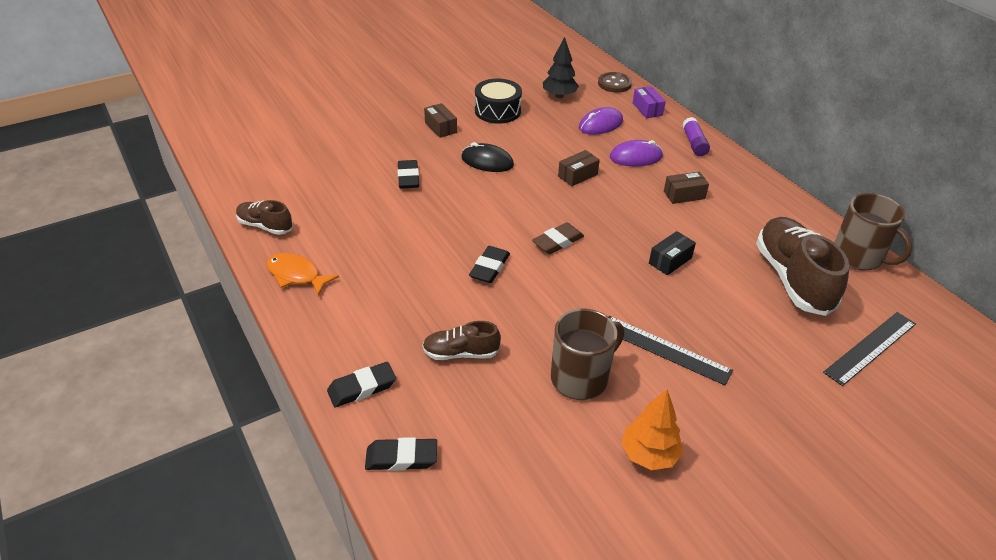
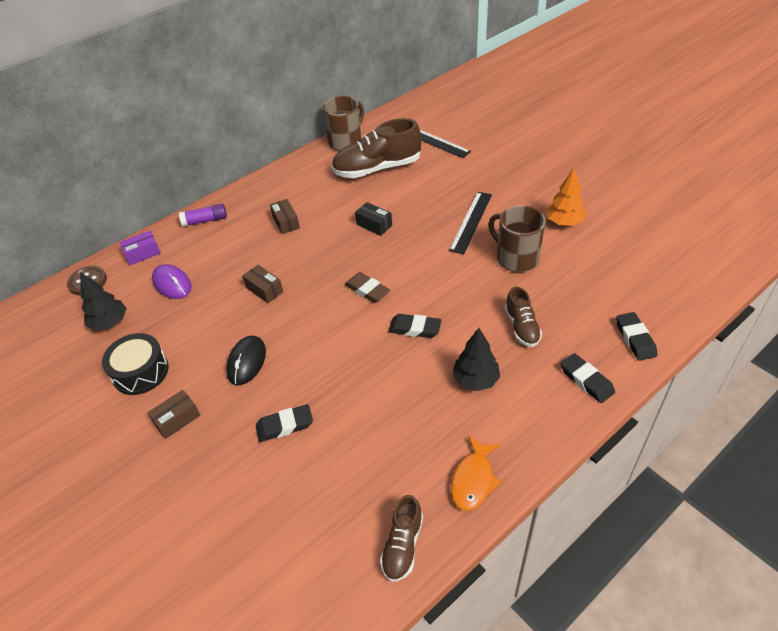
camera: 95 degrees left, 5 degrees up
purple mouse [610,140,663,166] -> none
none -> black tree [452,328,500,391]

